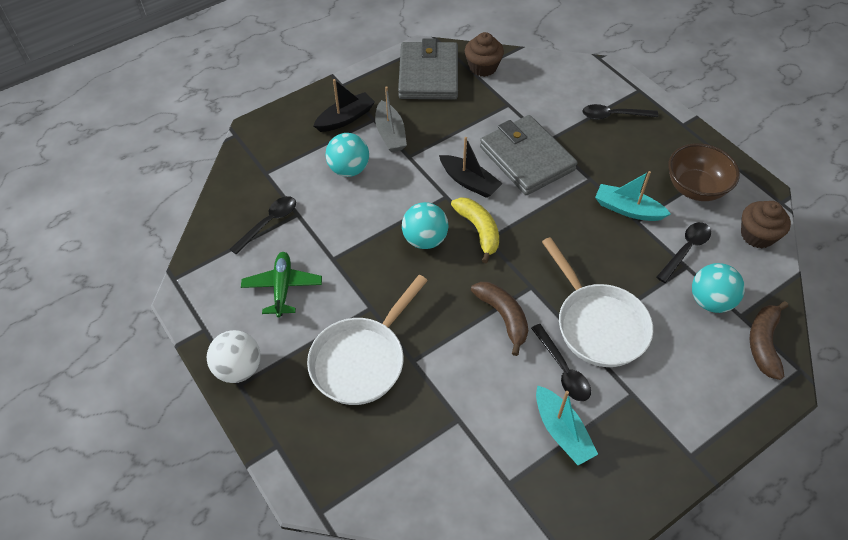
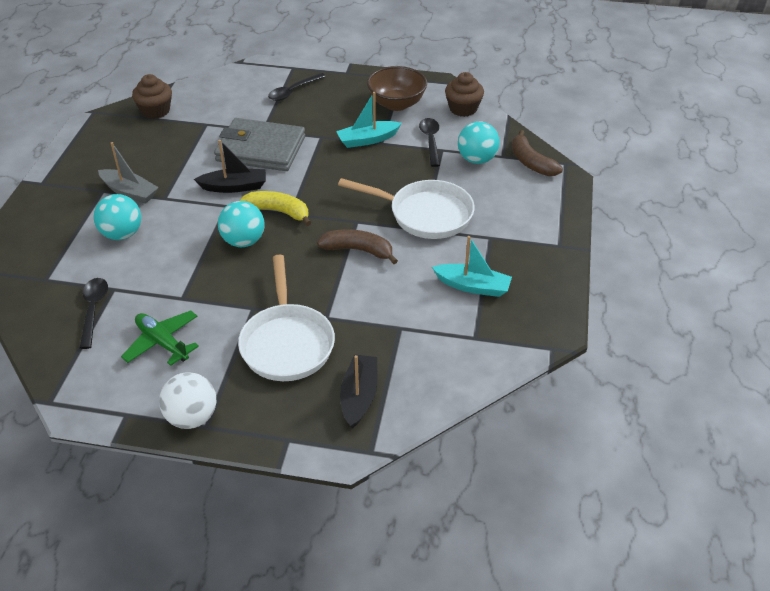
camera: 45 degrees left, 10 degrees down
black boat [313,79,375,132] -> black boat moved to [340,354,377,429]
grey wallet [398,39,458,100] -> none
black spoon [531,324,591,401] -> none

